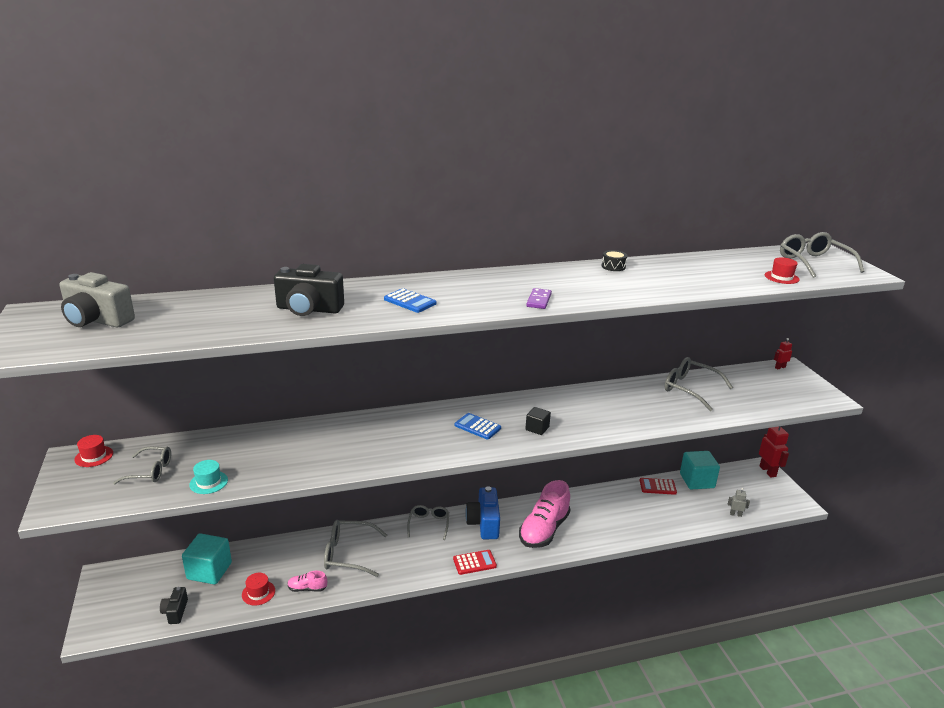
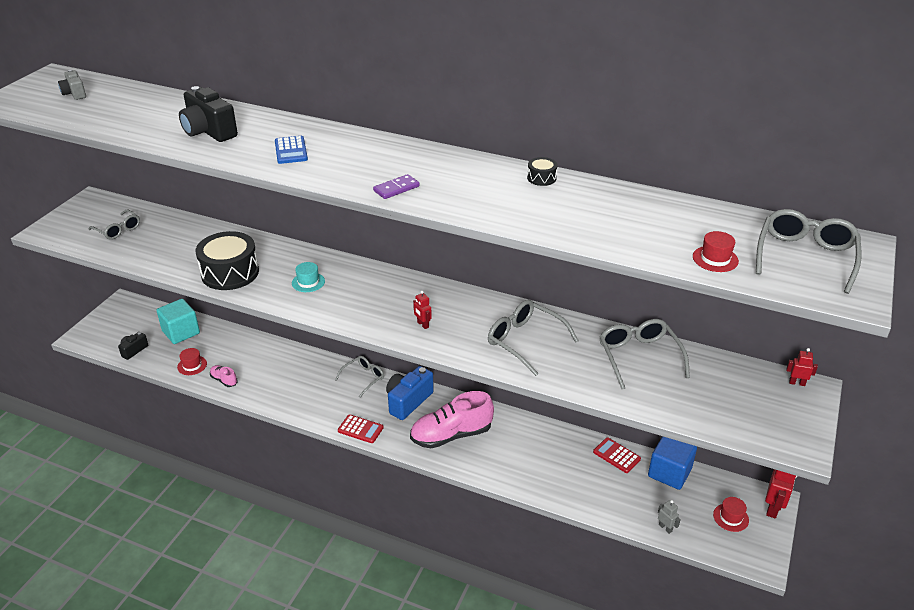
camera: 40 degrees right, 10 degrees up
grey camera [59,272,135,327] -> grey camera [58,70,86,100], size x0.57
red hat [74,435,113,467] -> red hat moved to [713,497,749,532]
turquoise hat [189,460,228,494] -> turquoise hat moved to [292,262,325,292]
grey glasses [324,520,387,577] -> grey glasses moved to [488,300,579,376]
blue calculator [455,413,501,440] -> none
black cube [525,407,551,435] -> red robot [413,291,432,329]
turquoise cube [680,451,720,489] -> blue cube [648,436,697,490]
none -> black drum [195,231,259,290]

